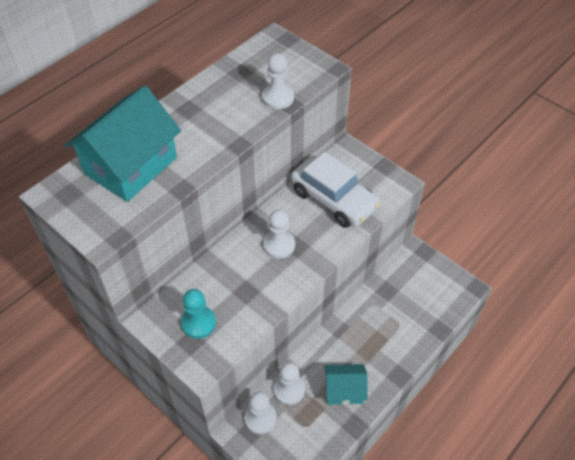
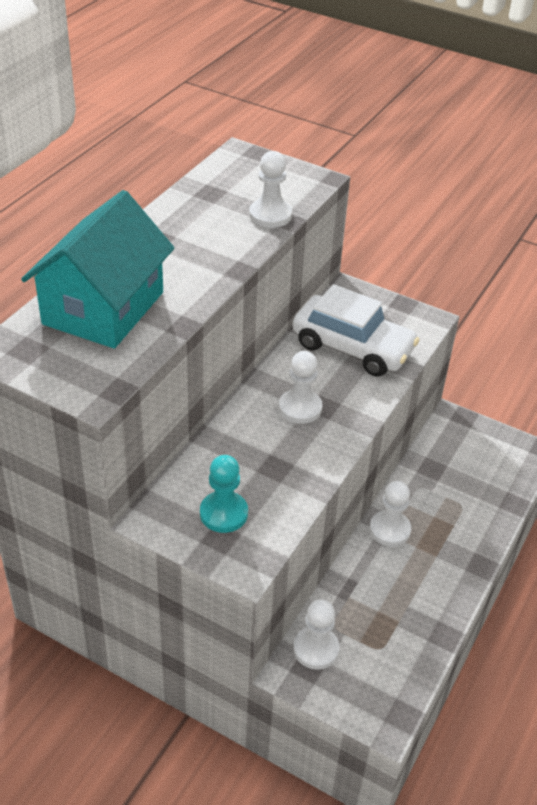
camera: 15 degrees left, 10 degrees down
white pawn [274,362,305,405] -> white pawn moved to [370,481,411,546]
turquoise house [324,364,368,405] -> none

